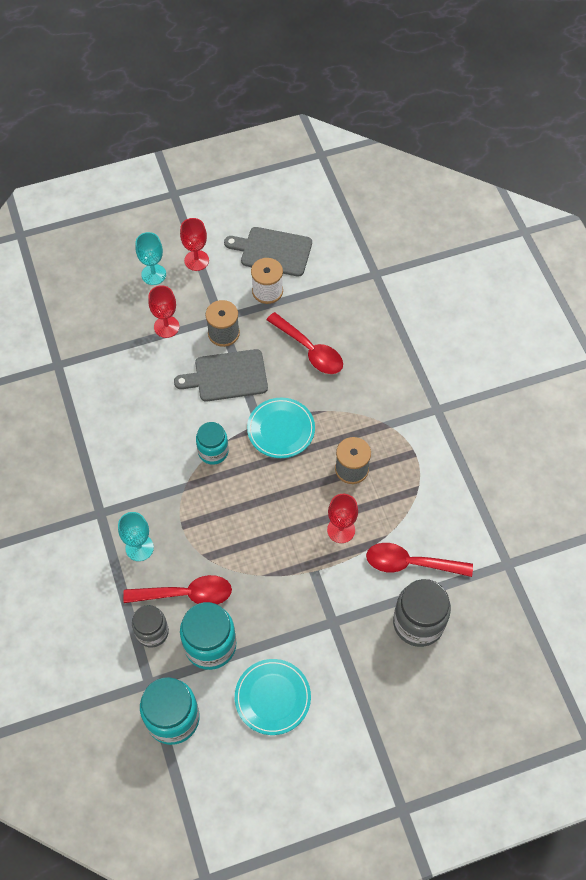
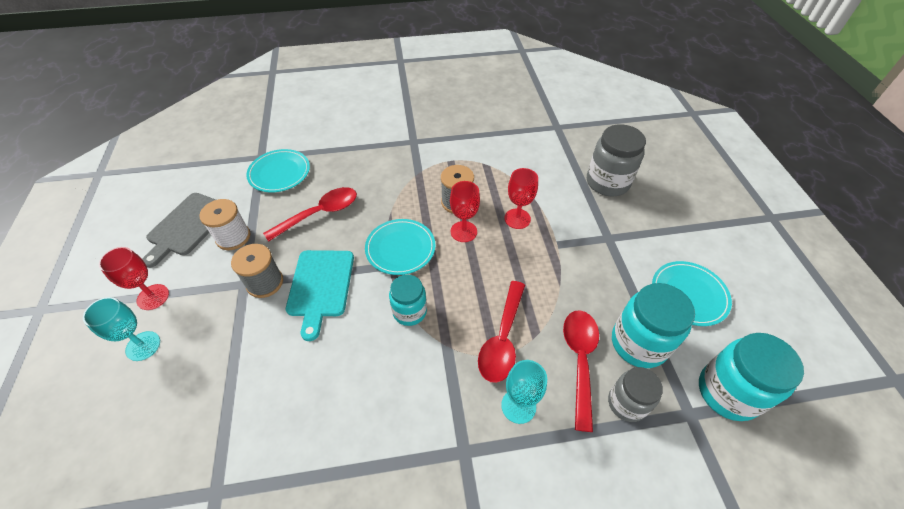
camera: 80 degrees left, 10 degrees down
red goblet [148,285,179,338] -> red goblet moved to [450,181,480,242]
grey cutting board [174,349,268,402] -> turquoise cutting board [286,250,354,341]
red spoon [366,543,473,577] -> red spoon moved to [478,281,525,383]
none -> turquoise plate [246,149,310,192]

